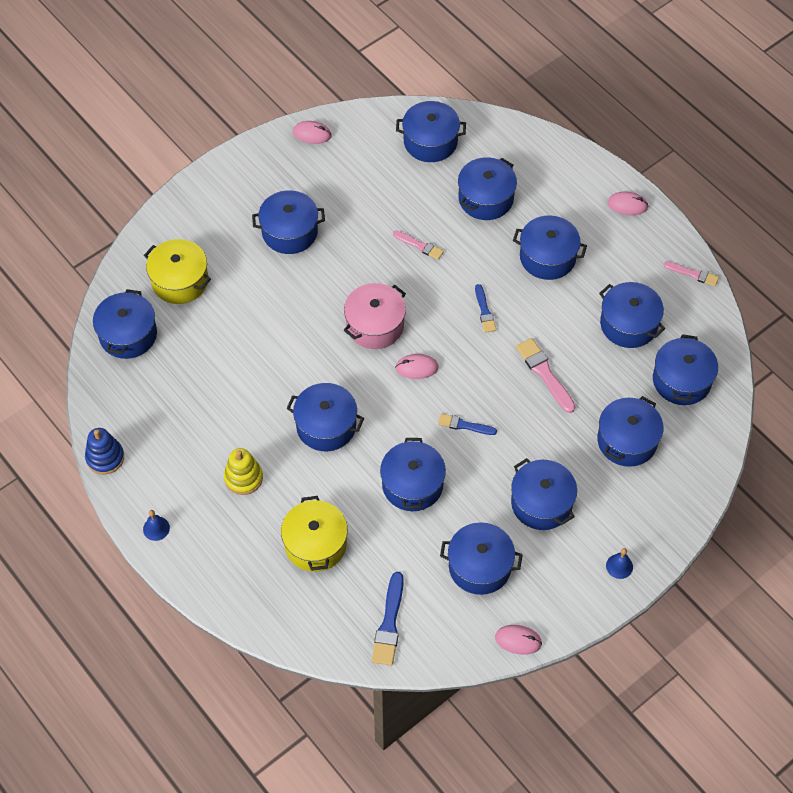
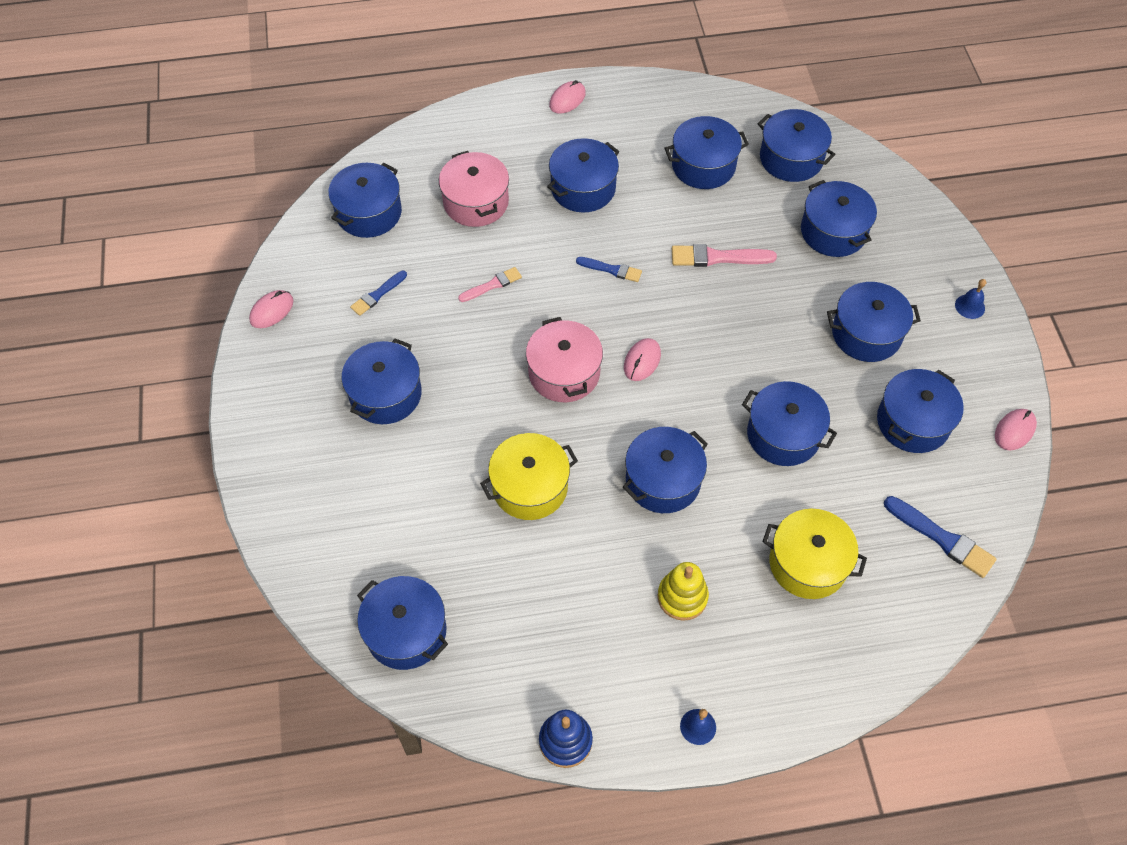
camera: 60 degrees left, 0 degrees up
yellow pot [144,239,211,304] -> yellow pot moved to [480,433,578,520]
blue brush [438,414,497,435] -> blue brush moved to [350,271,407,316]
blue pot [458,157,517,220] -> pink pot [439,151,509,227]
pink brush [664,261,719,286] -> none

